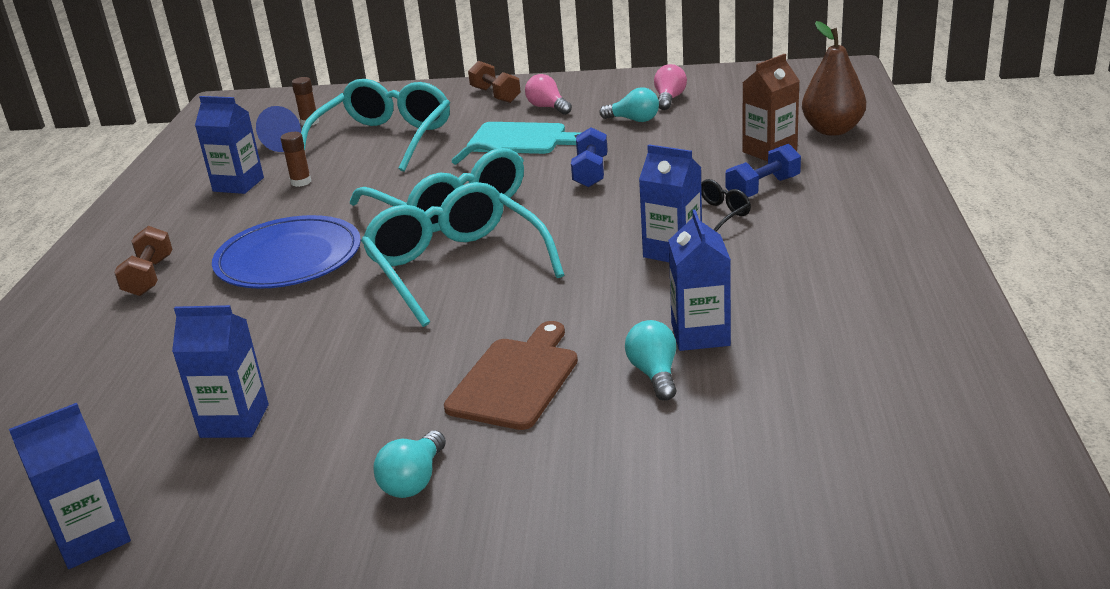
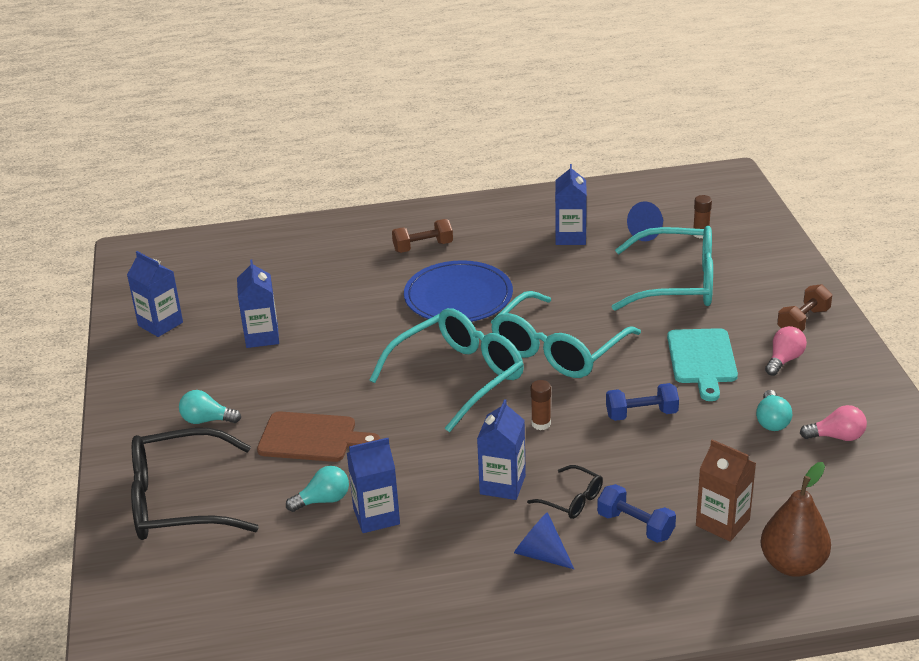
camera: 75 degrees right, 5 degrees up
brown glue stick [281,132,311,187] -> brown glue stick moved to [531,380,551,430]
none -> black glasses [131,428,259,540]
none -> blue cone [514,512,574,569]

